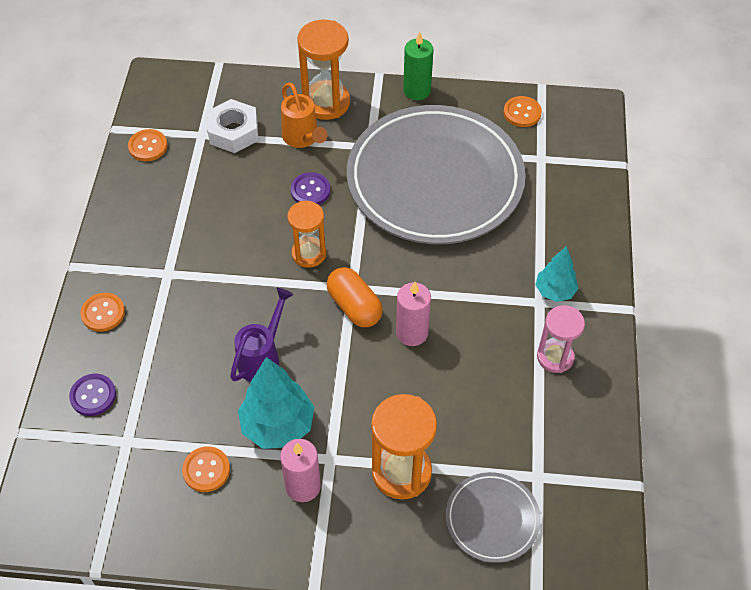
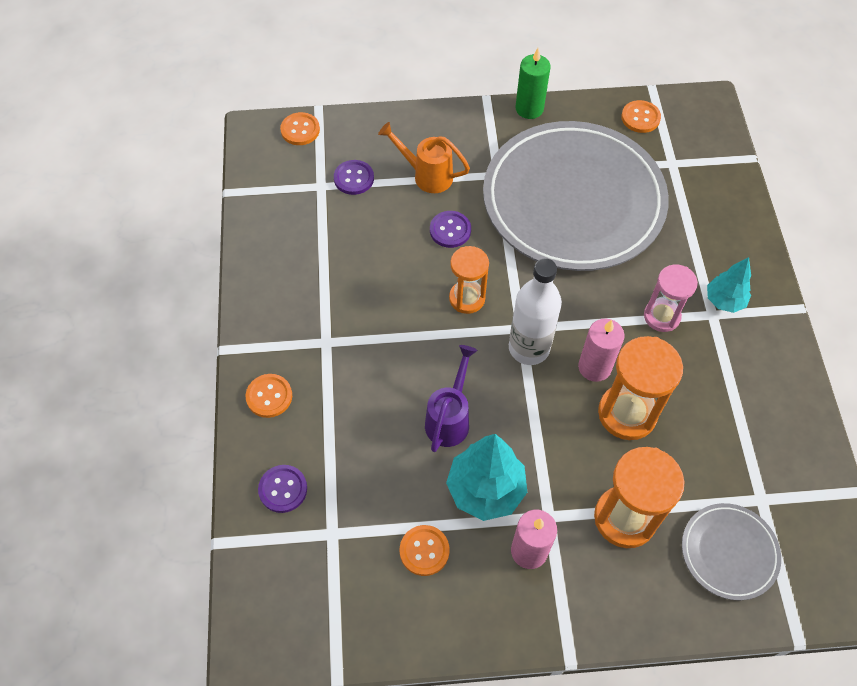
camera: 10 degrees left, 5 degrees up
orange button [128,129,168,161] -> orange button moved to [280,112,320,145]
white nut [207,99,259,153] -> purple button [334,160,374,195]
orange watering can [281,83,328,148] -> orange watering can turned 150 degrees clockwise [378,122,470,193]
orange hourglass [297,20,350,120] -> orange hourglass moved to [598,336,683,440]
orange capsule [326,267,383,327] -> white bottle [509,258,562,365]
pink hourglass [537,305,585,373] -> pink hourglass moved to [644,264,698,332]

